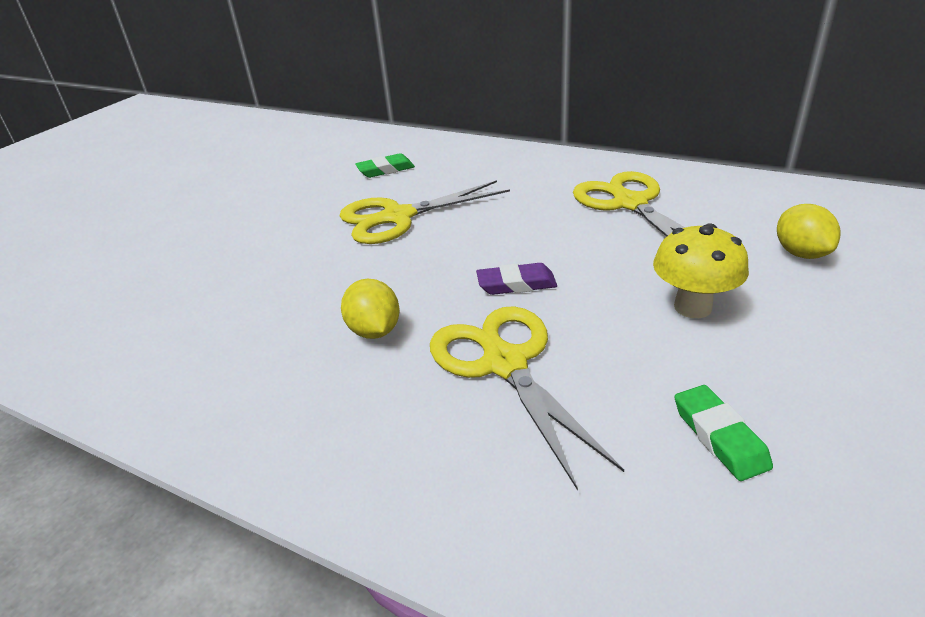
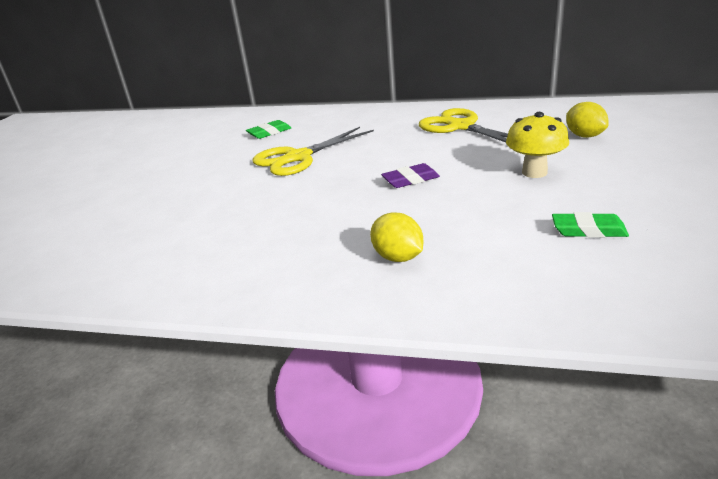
camera: 15 degrees left, 5 degrees down
yellow lemon [341,278,400,339] -> yellow lemon moved to [370,213,423,262]
yellow scissors [430,306,624,490] -> none
green eraser [675,385,773,481] -> green eraser turned 45 degrees counterclockwise [552,212,629,238]

